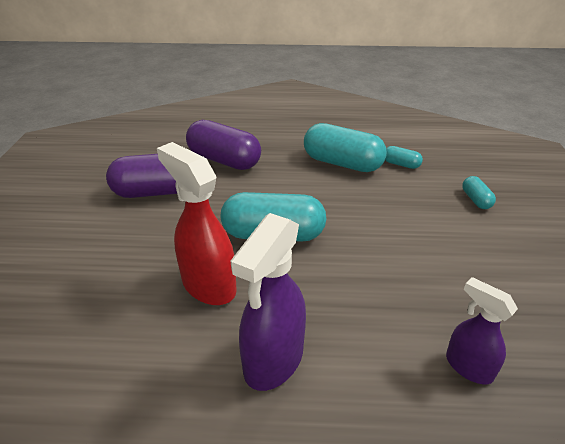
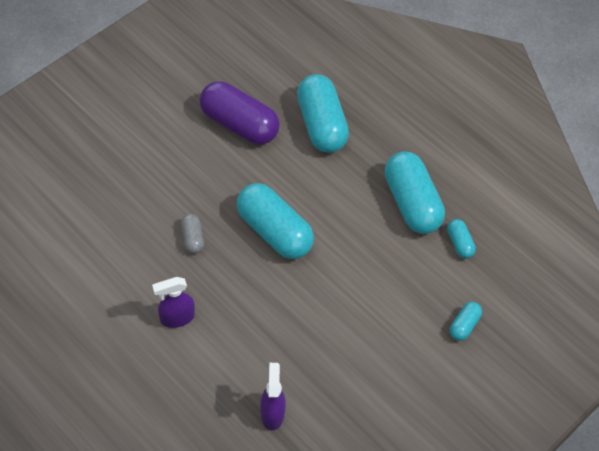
camera: 40 degrees right, 20 degrees up
red spray bottle [157,142,237,305] -> grey capsule [181,214,204,254]
purple capsule [186,120,261,170] -> turquoise capsule [297,74,349,153]
purple spray bottle [231,213,306,391] -> purple spray bottle [152,277,195,328], size x0.61

